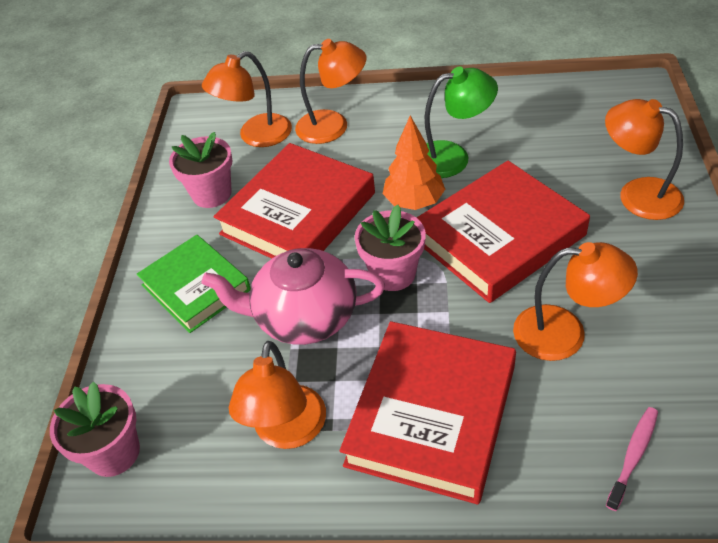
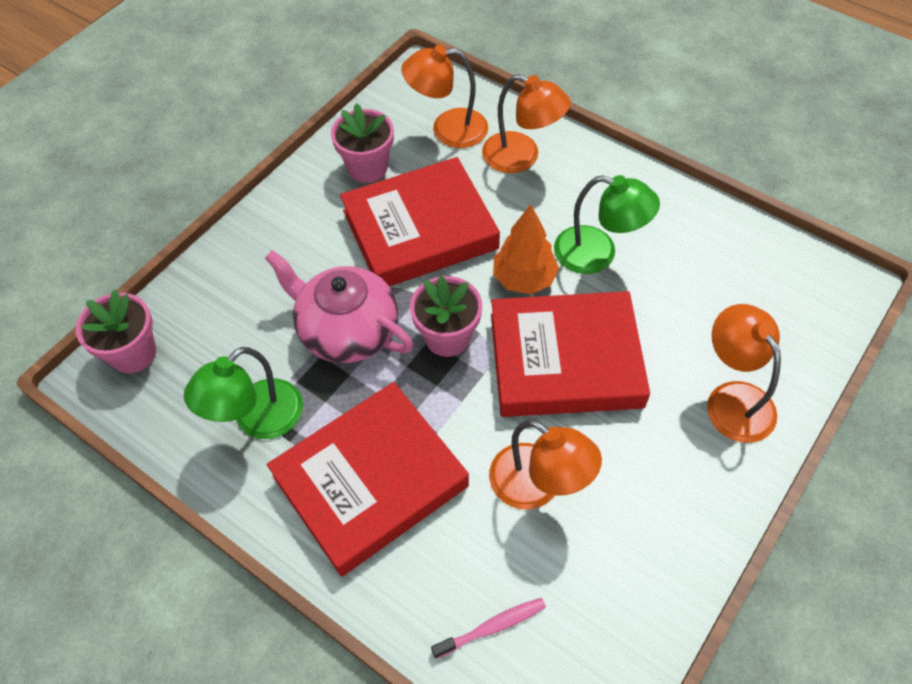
camera: 30 degrees right, 10 degrees up
green book [137,235,251,333] -> none
orange lamp [229,341,326,449] -> green lamp [184,347,303,439]

